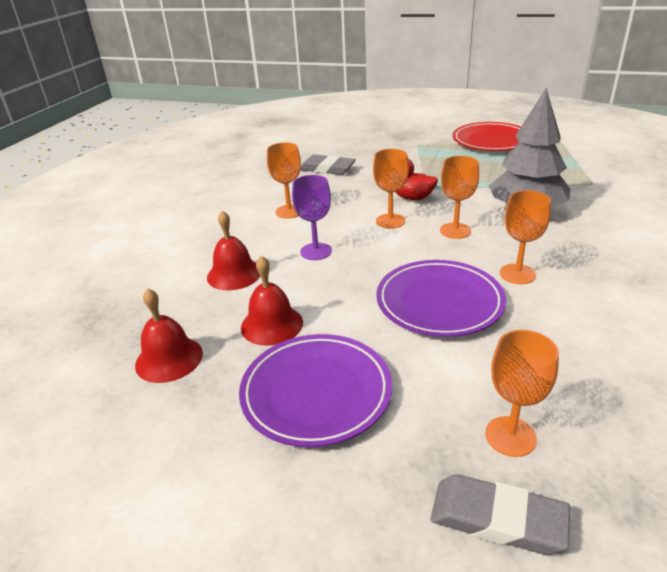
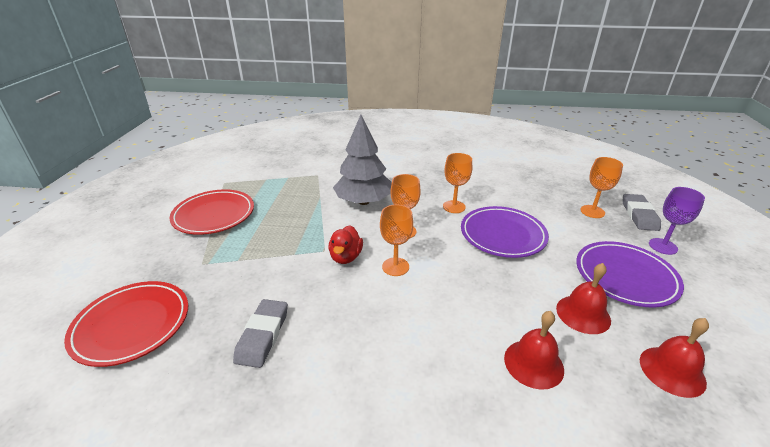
camera: 105 degrees left, 0 degrees up
orange goblet [267,143,301,219] -> none
purple goblet [292,175,332,260] -> purple goblet moved to [649,187,705,255]
none -> red plate [64,281,188,367]

